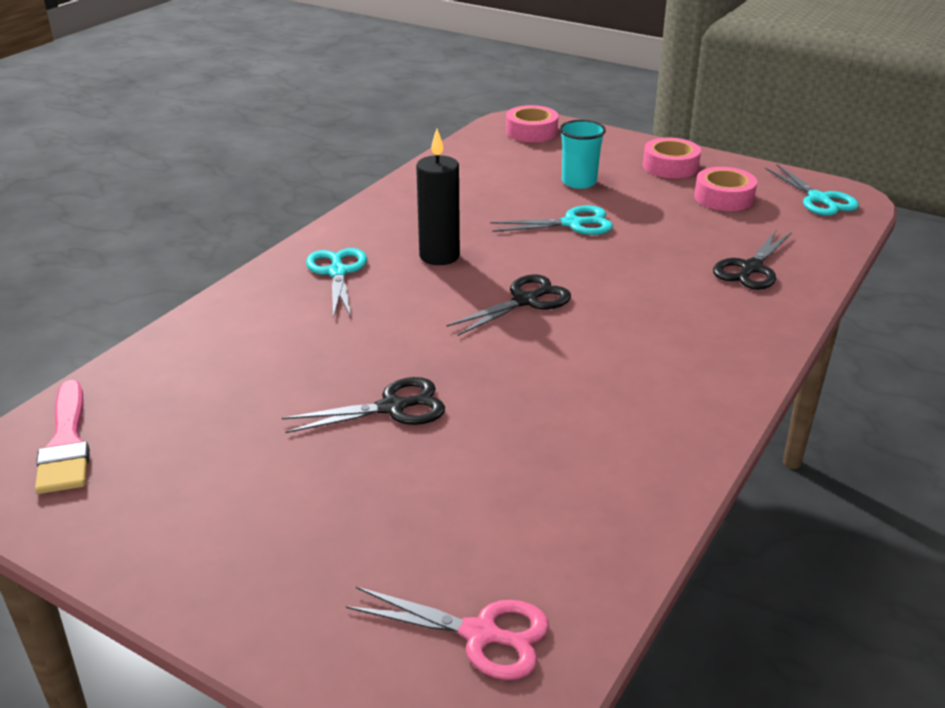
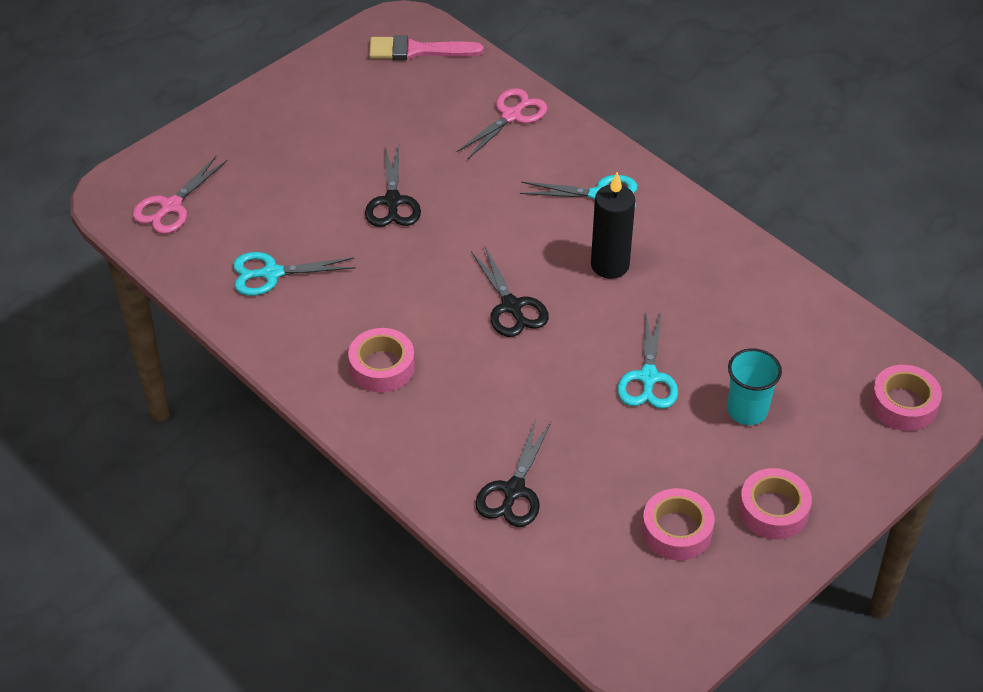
camera: 105 degrees right, 15 degrees up
black scissors [713,231,792,290] -> black scissors turned 120 degrees counterclockwise [476,419,551,527]
turquoise scissors [765,165,859,216] -> turquoise scissors moved to [233,252,356,296]
none -> pink tape [348,328,415,393]
none -> pink scissors [457,88,547,159]

